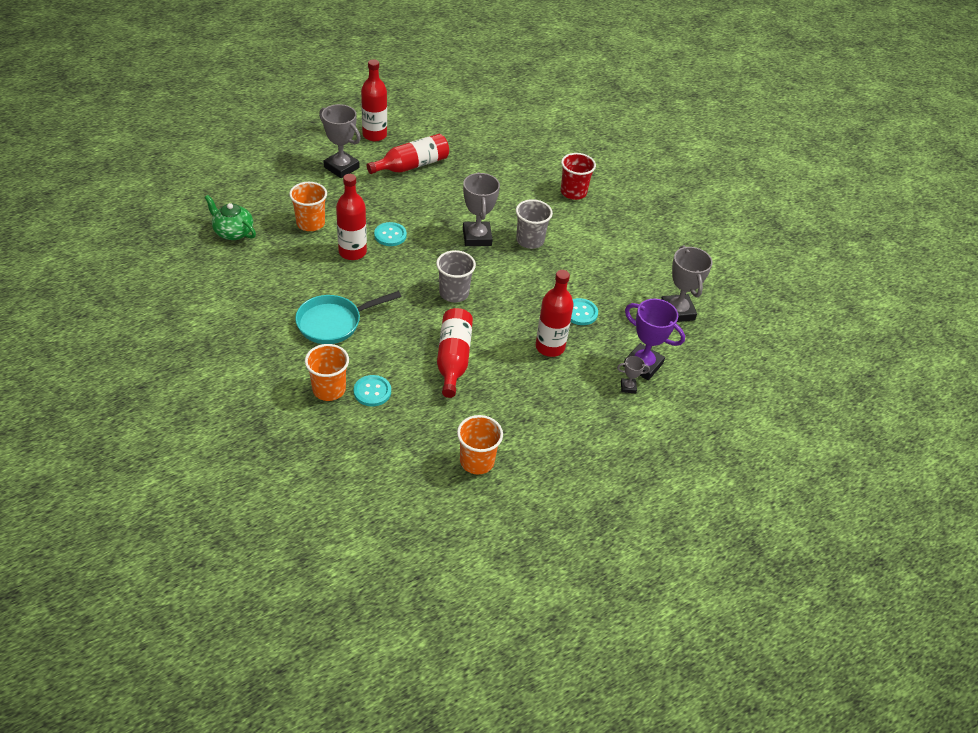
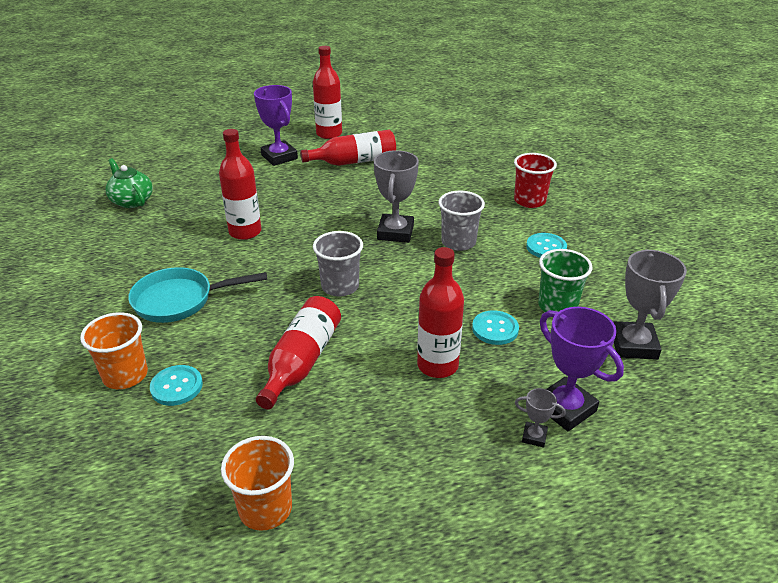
camera: 20 degrees right, 10 degrees down
orange cup [289,182,327,231] -> none
grey trophy [319,104,361,178] -> purple trophy [254,85,298,166]
turquoise button [374,222,407,246] -> turquoise button moved to [526,233,567,258]
none -> green cup [538,249,593,312]

